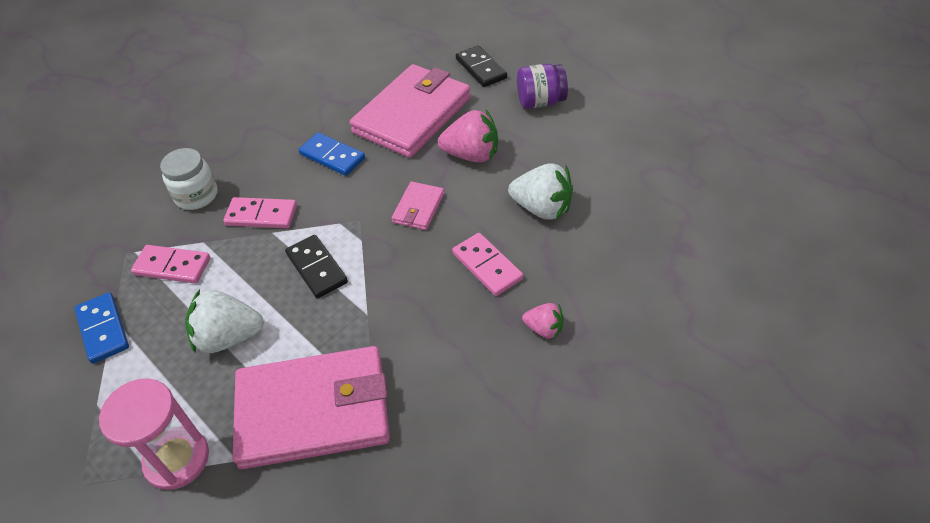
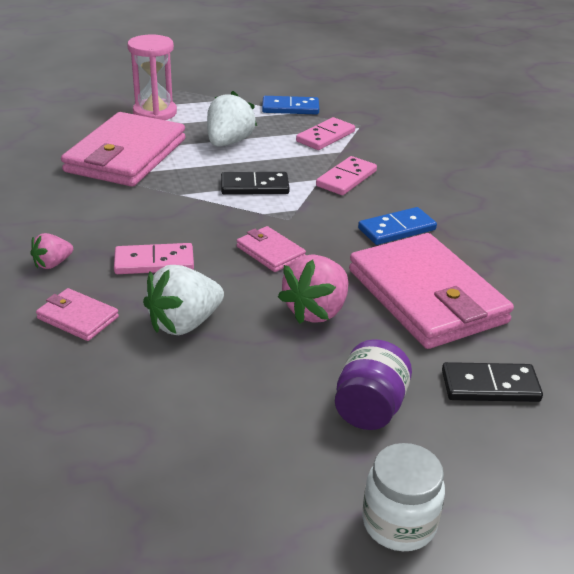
camera: 115 degrees right, 15 degrees down
white jar [160,148,217,210] -> white jar moved to [362,443,445,551]
none -> pink wallet [36,288,119,341]

